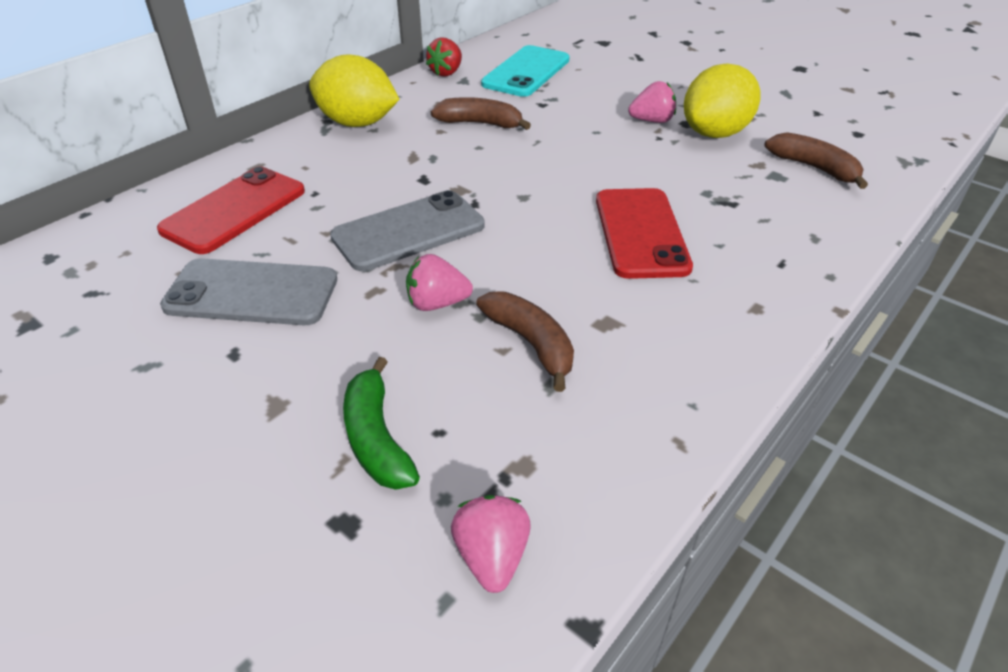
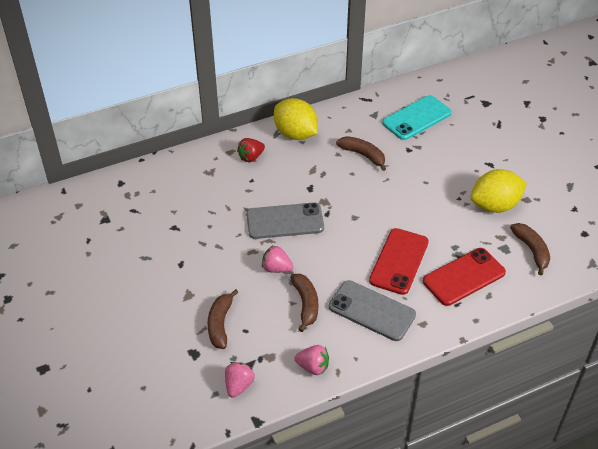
camera: 25 degrees right, 5 degrees up
red phone [157,166,305,254] -> red phone moved to [423,248,506,306]
grey phone [160,258,337,325] -> grey phone moved to [329,280,416,341]
green banana [343,357,420,490] -> brown banana [207,289,238,349]
red strawberry [426,38,462,77] -> red strawberry moved to [237,138,265,162]
pink strawberry [628,81,676,123] -> pink strawberry moved to [295,345,329,375]

